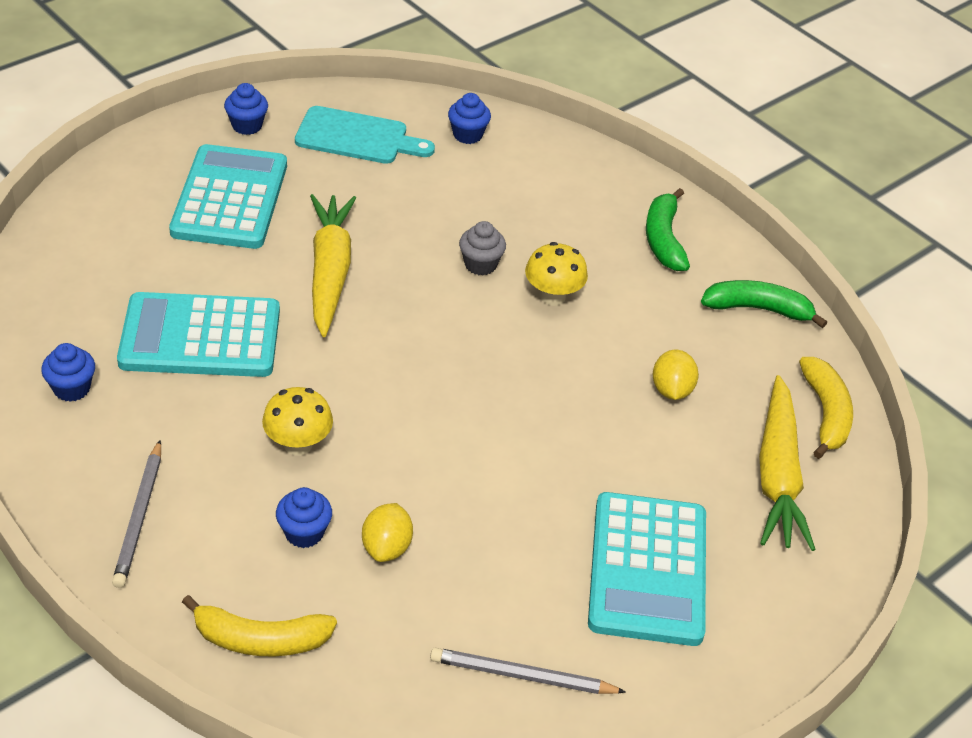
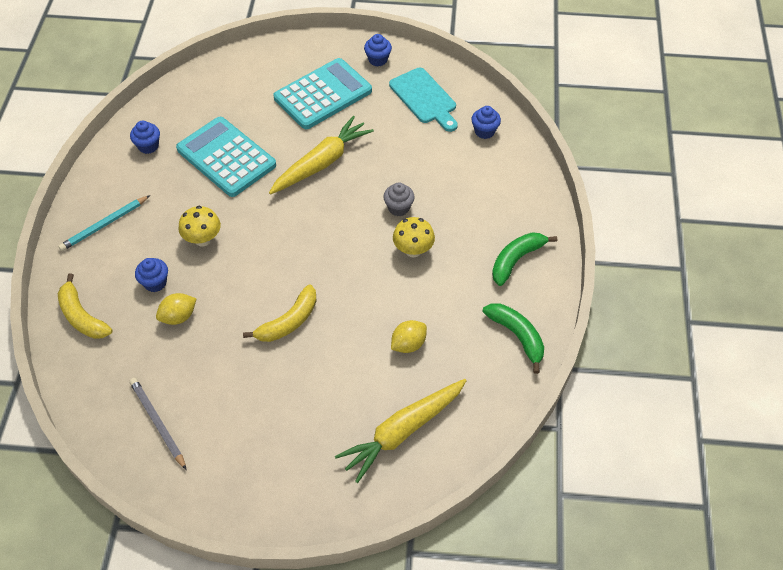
camera: 50 degrees right, 10 degrees up
grey pencil [112,440,161,588] -> turquoise pencil [58,195,150,251]
turquoise calculator [588,492,706,646] -> none
yellow banana [799,357,853,459] -> yellow banana moved to [243,284,317,342]

